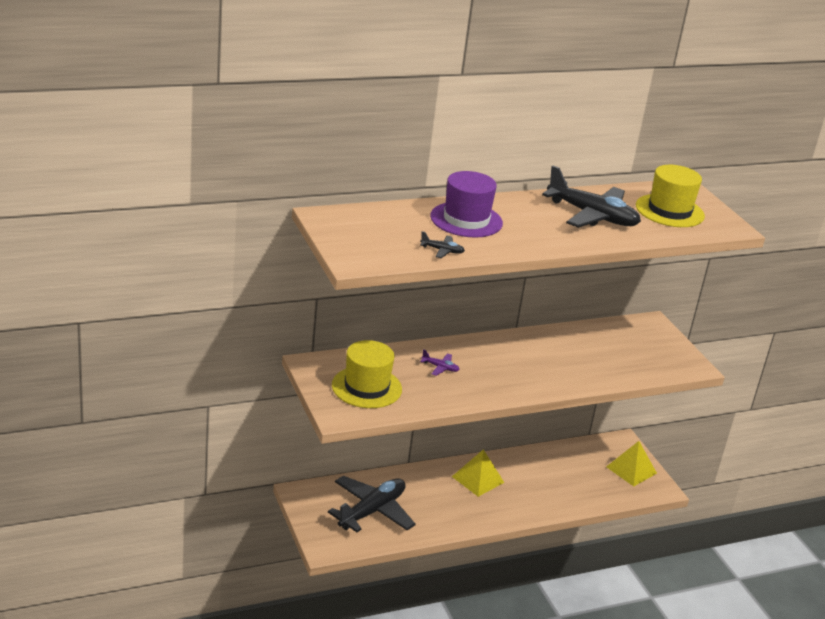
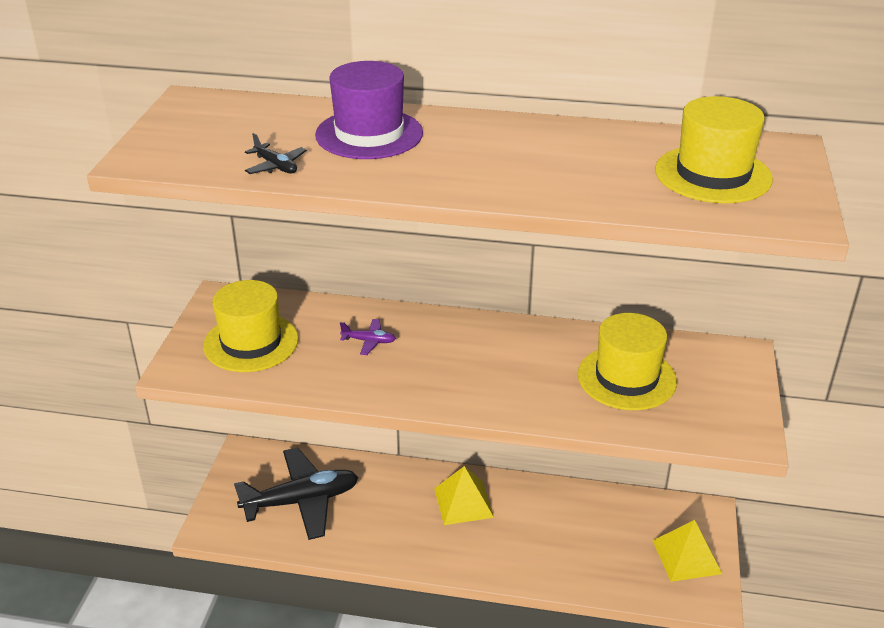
camera: 35 degrees right, 5 degrees up
purple plane [420,349,460,376] -> purple plane turned 45 degrees counterclockwise [340,319,396,355]
black plane [542,165,641,228] -> none
none -> yellow hat [578,313,677,410]

